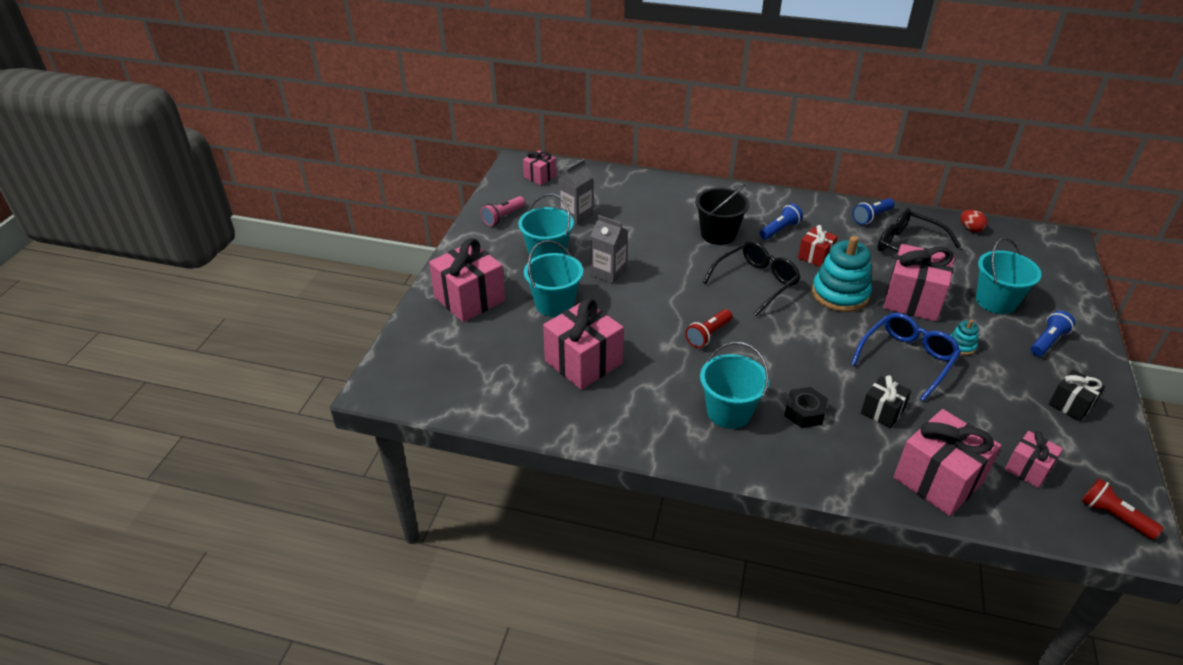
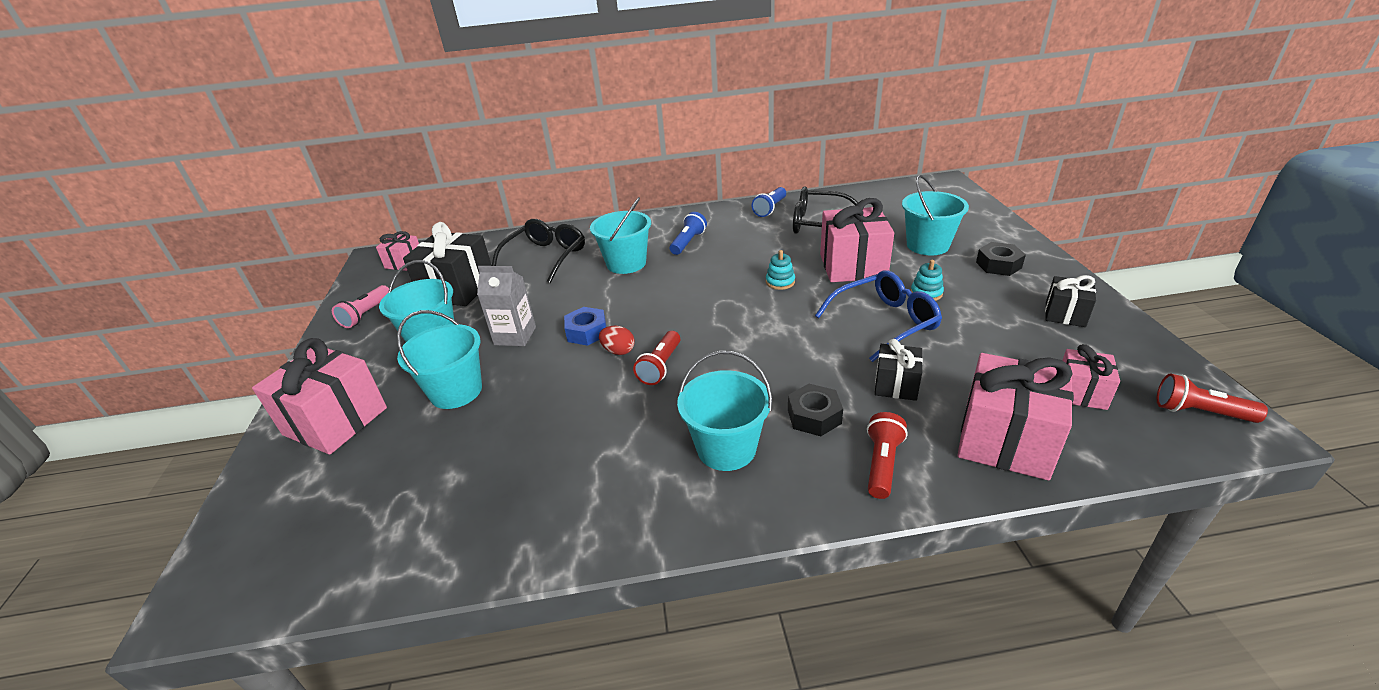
camera: 20 degrees left, 5 degrees down
pink gift [543,298,624,390] -> none
grey carton [558,159,594,225] -> black gift [403,222,492,306]
black bucket [695,184,749,245] -> turquoise bucket [590,197,651,274]
black glasses [703,240,800,316] -> black glasses moved to [492,219,585,283]
red gift [798,225,838,267] -> none
turquoise stacking toy [812,236,872,312] -> turquoise stacking toy [766,250,795,290], size x0.46
blue glasses [851,313,961,402] -> blue glasses turned 45 degrees clockwise [815,270,942,362]
red egg [960,210,988,232] -> red egg moved to [599,326,635,355]
blue flashlight [1031,311,1076,356] -> black nut [976,242,1026,276]
none -> blue nut [564,307,606,346]
none -> red flashlight [867,412,908,499]

